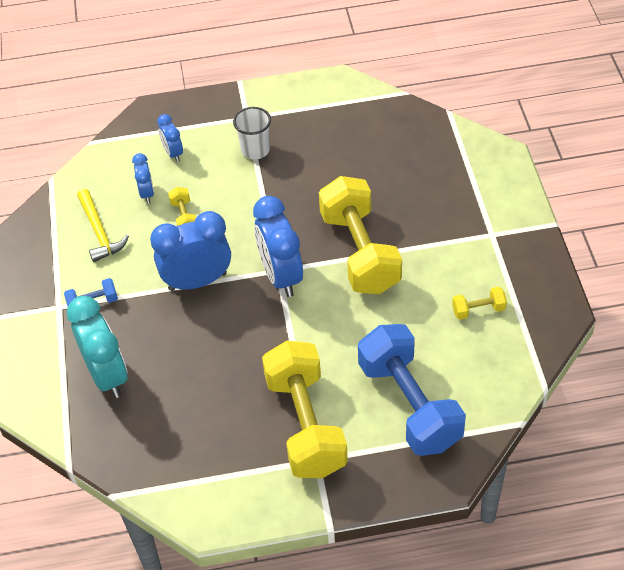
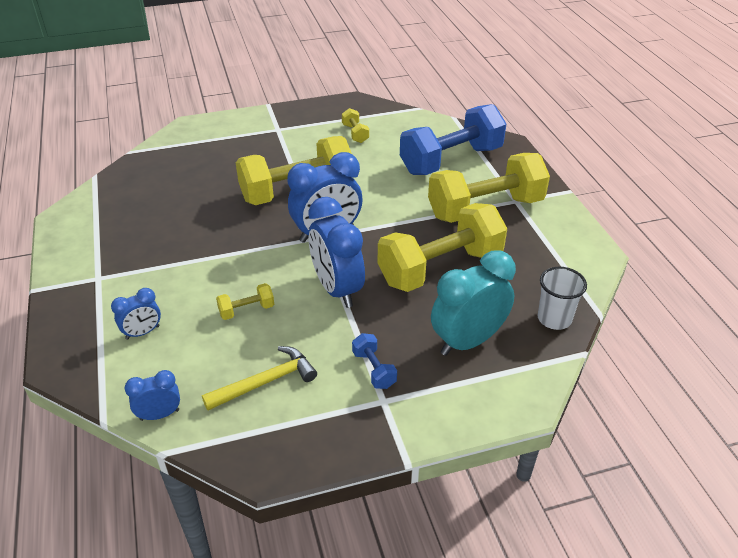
camera: 100 degrees left, 10 degrees down
blue clock [132,153,154,203] -> blue clock moved to [125,370,180,421]
white cup [233,107,271,160] -> white cup moved to [537,267,587,330]
none -> yellow dumbbell [378,203,507,292]

